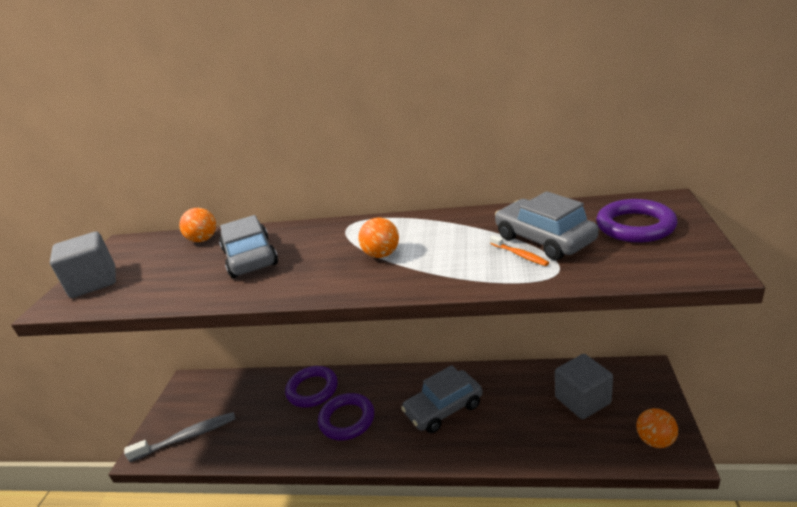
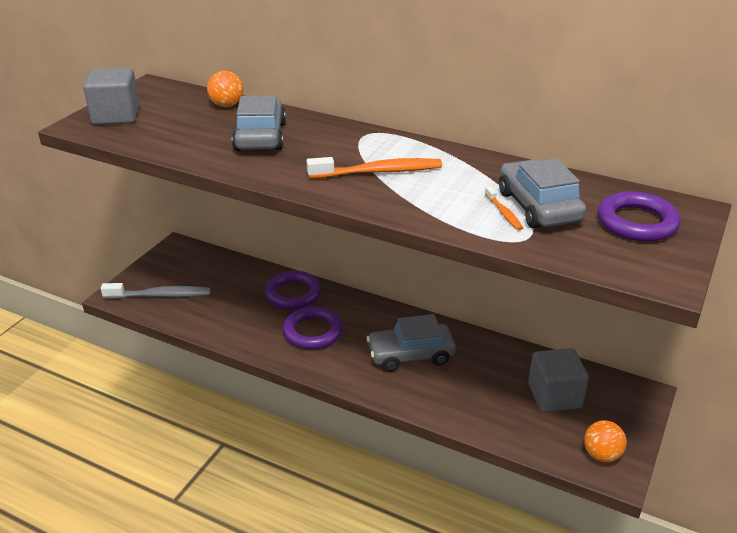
camera: 15 degrees right, 5 degrees up
orange ball [358,217,399,258] -> orange toothbrush [307,157,442,179]

